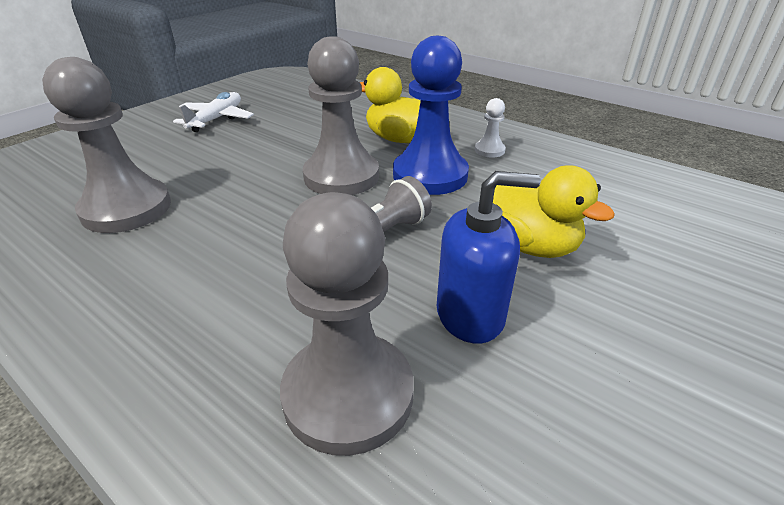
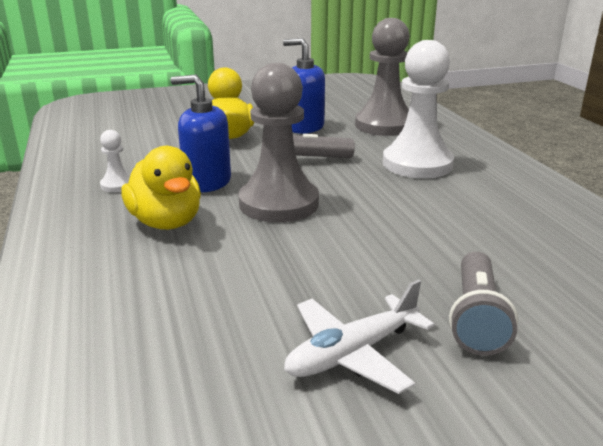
camera: 145 degrees left, 10 degrees down
grey pawn [42,57,171,233] -> none
blue pawn [393,36,469,195] -> blue soap dispenser [171,74,231,192]
none -> white pawn [383,40,454,178]
none -> grey flashlight [449,252,518,356]

